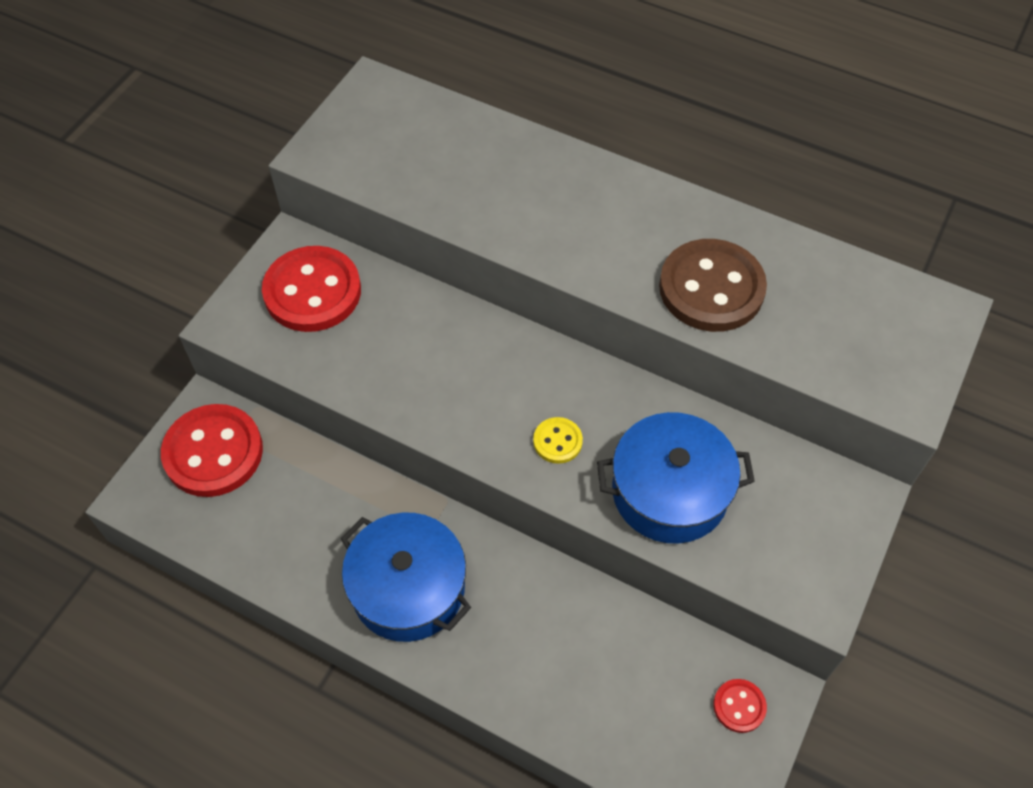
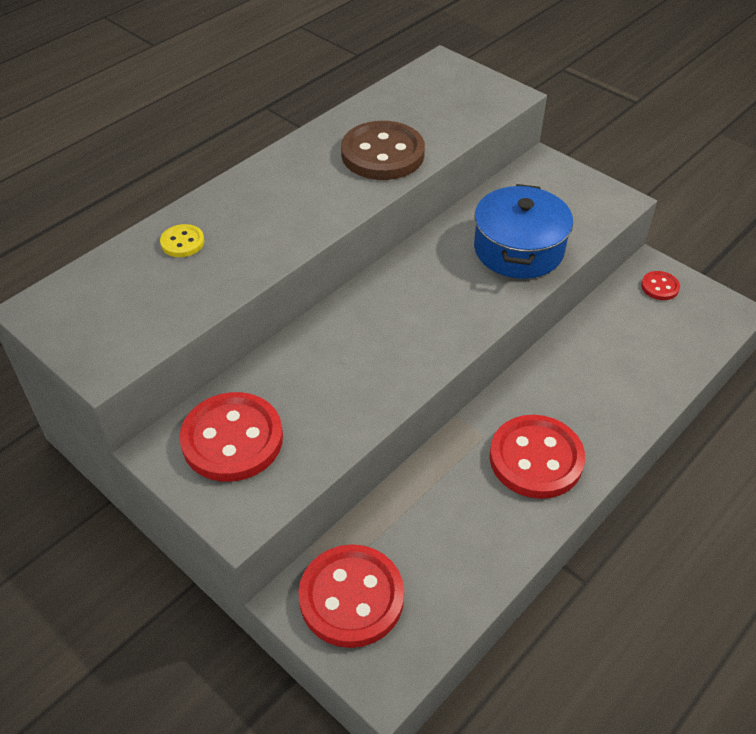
camera: 75 degrees left, 10 degrees down
blue pot [340,513,471,642] -> red button [490,415,585,499]
yellow button [533,417,583,464] -> yellow button moved to [160,224,204,257]

